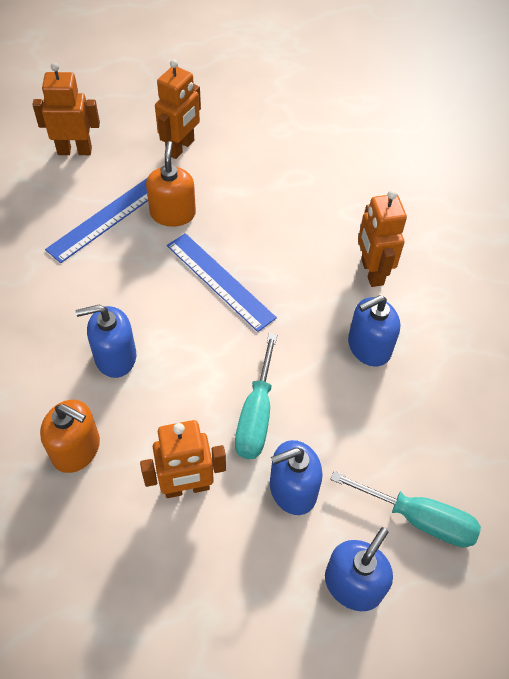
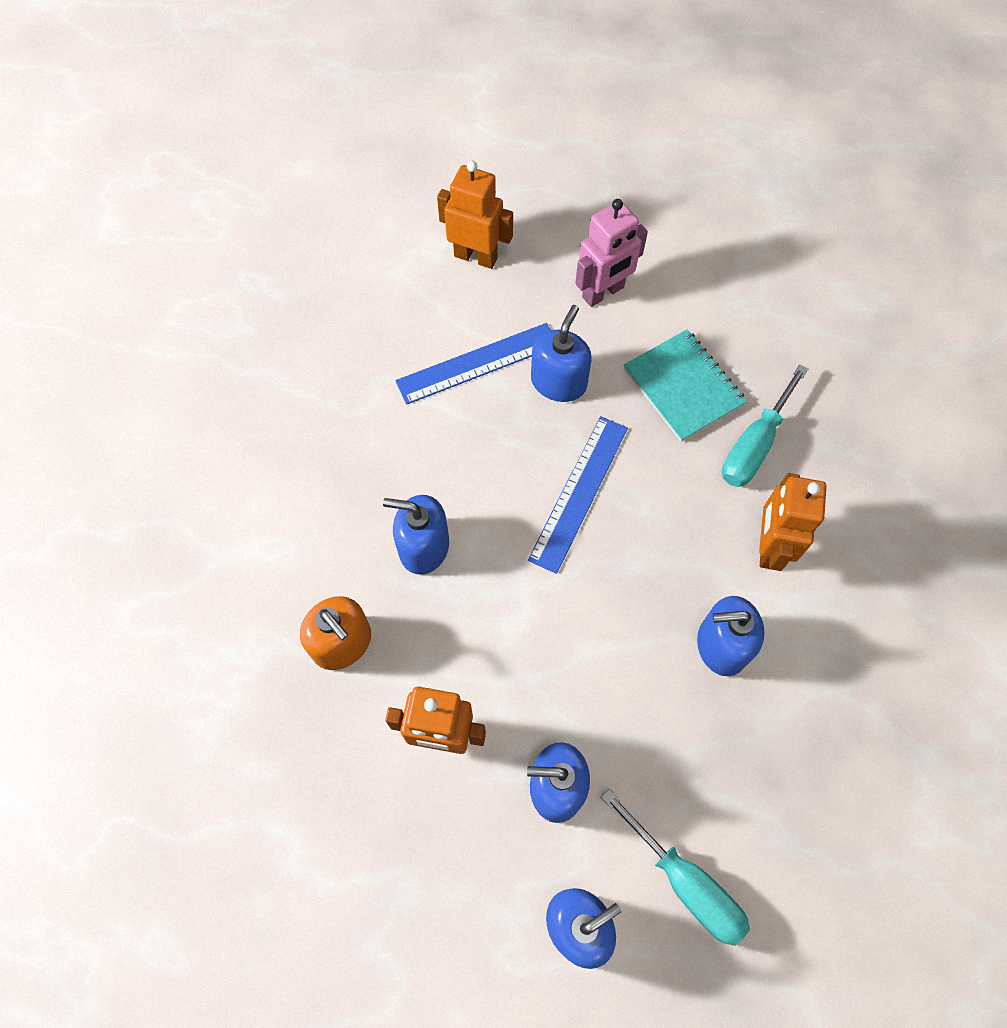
camera: 25 degrees right, 10 degrees up
orange soap dispenser [146,141,196,227] -> blue soap dispenser [531,305,592,402]
orange robot [155,59,201,159] -> pink robot [575,199,648,307]
blue ruler [167,233,277,332] -> blue ruler turned 45 degrees clockwise [528,416,628,574]
turquoise screwdriver [235,333,277,459] -> turquoise screwdriver moved to [722,364,808,487]
none -> turquoise notebook [624,329,747,442]

